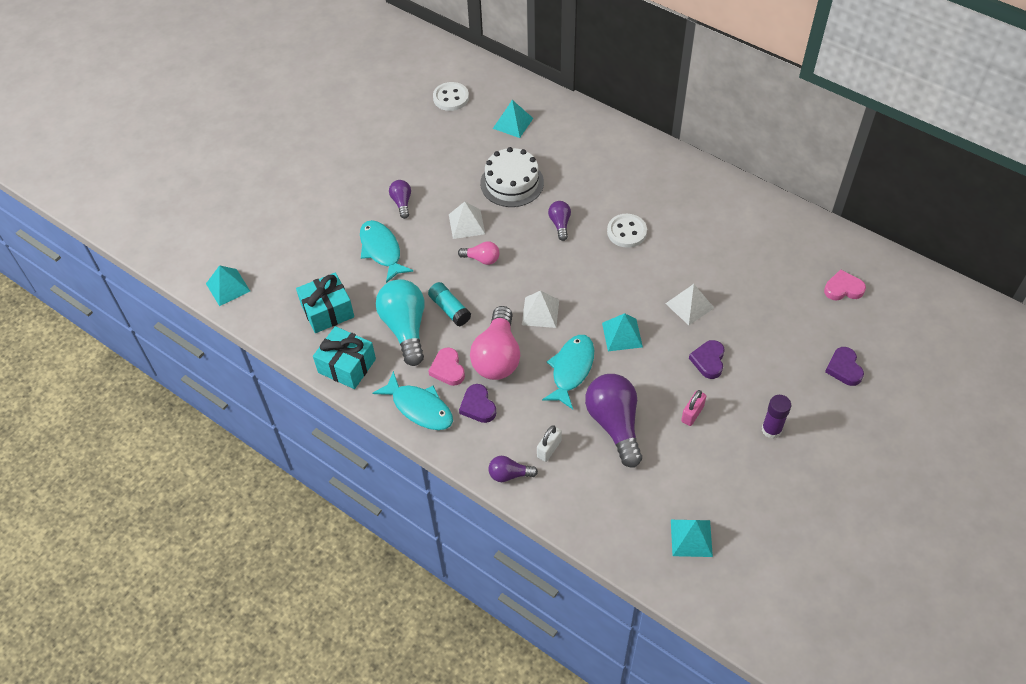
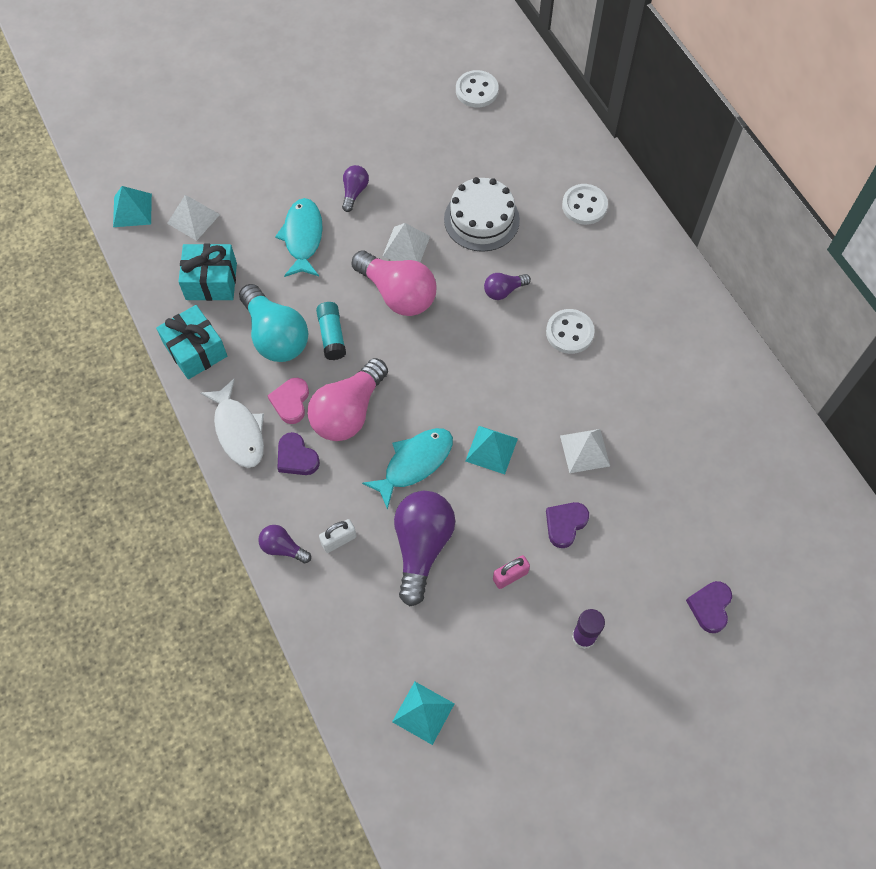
camera: 25 degrees right, 10 degrees up
turquoise fish [372,371,453,430] -> white fish [201,379,264,468]
turquoise light bulb [376,279,425,366] -> turquoise light bulb turned 135 degrees clockwise [239,284,308,362]
pink light bulb [458,241,500,265] -> pink light bulb [351,250,437,316], size x2.00
purple heart [459,384,496,423] -> purple heart turned 45 degrees counterclockwise [277,432,320,475]
turquoise pyramid [493,100,533,138] -> none
white pyramid [522,291,559,328] -> white pyramid moved to [167,195,220,241]
purple light bulb [548,201,571,241] -> purple light bulb turned 135 degrees counterclockwise [484,273,531,300]
pink heart [824,269,866,300] -> none
none -> white button [562,184,608,225]

